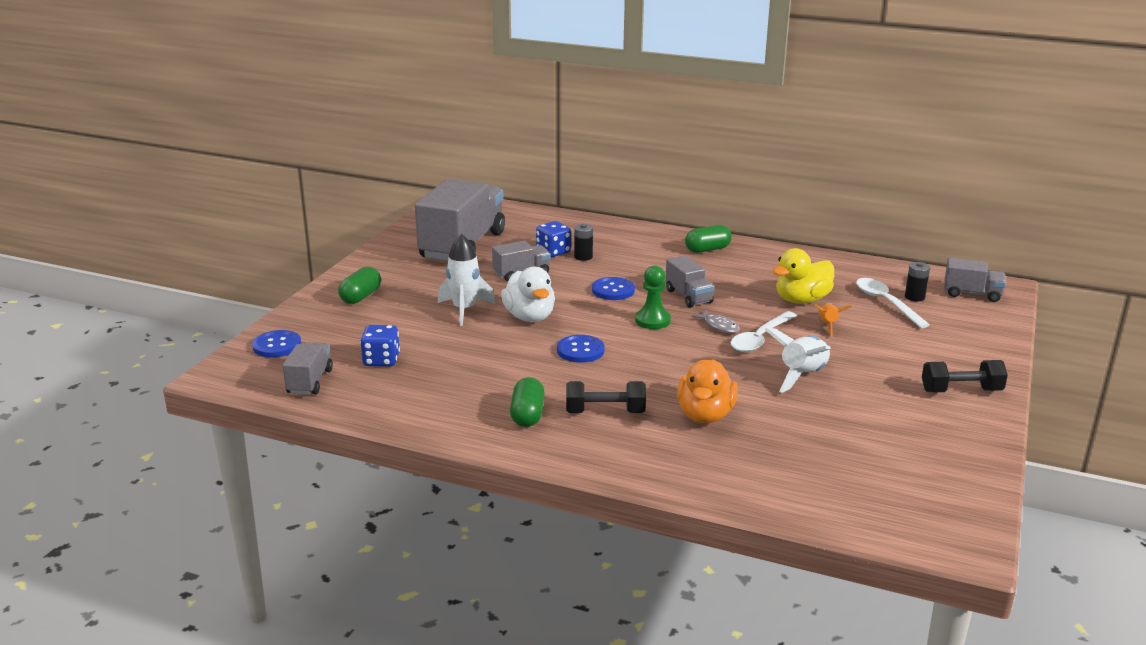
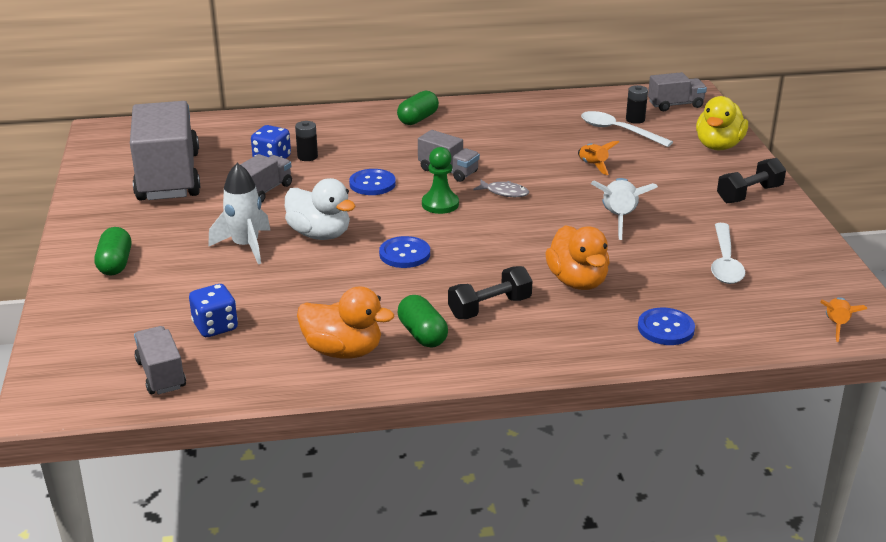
camera: 30 degrees left, 5 degrees up
blue button [252,330,301,358] -> blue button moved to [638,308,695,345]
white spoon [730,311,797,352] -> white spoon moved to [711,223,745,284]
yellow duck [772,248,834,304] -> yellow duck moved to [696,96,748,150]
none -> orange duck [297,286,394,359]
none -> orange rocket [820,297,867,342]

